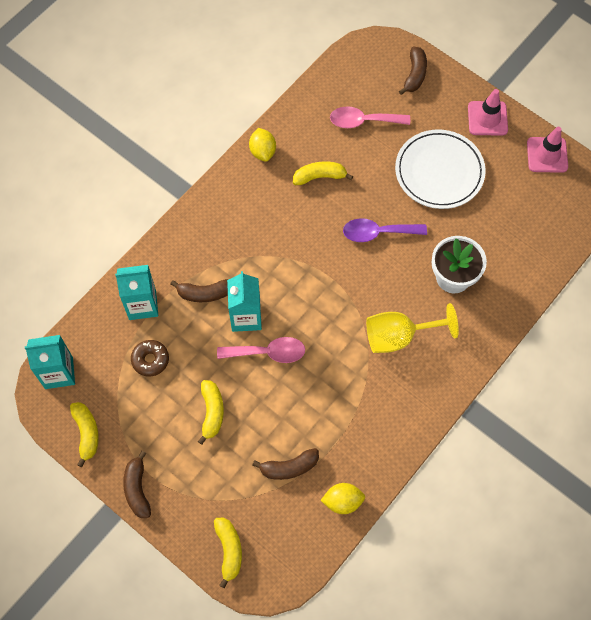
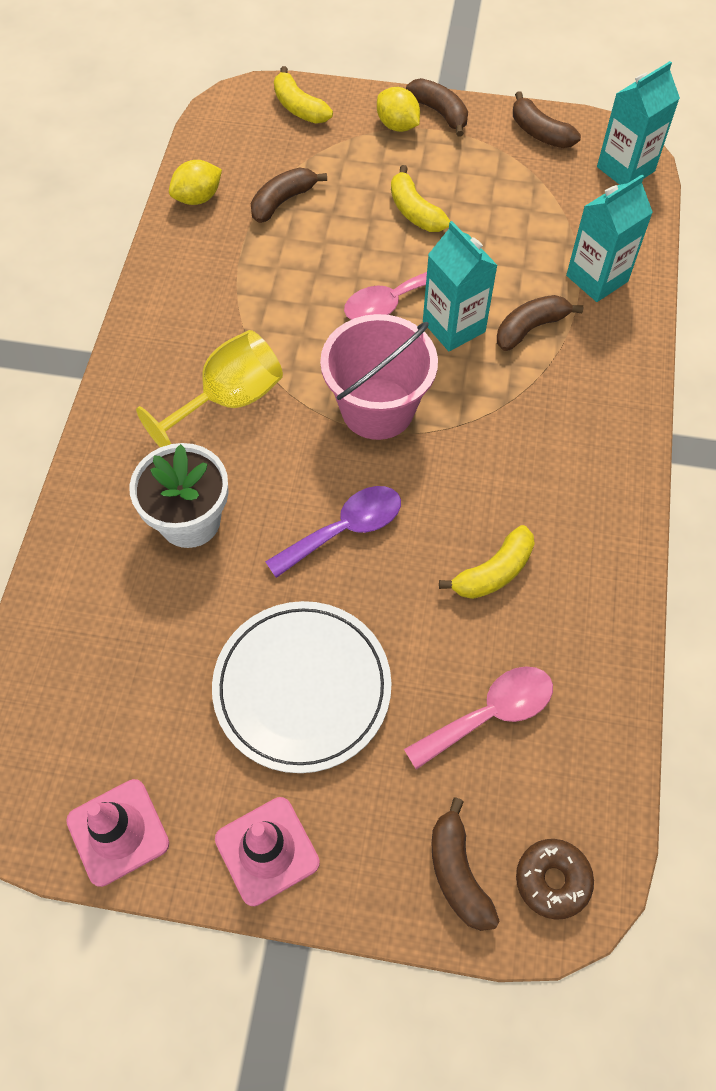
camera: 150 degrees right, 5 degrees down
yellow banana [70,402,99,467] -> brown banana [513,91,581,148]
brown donut [131,340,169,377] -> brown donut moved to [516,839,594,920]
yellow lemon [249,128,276,162] -> yellow lemon moved to [377,87,420,132]
none -> pink bucket [320,314,438,440]

